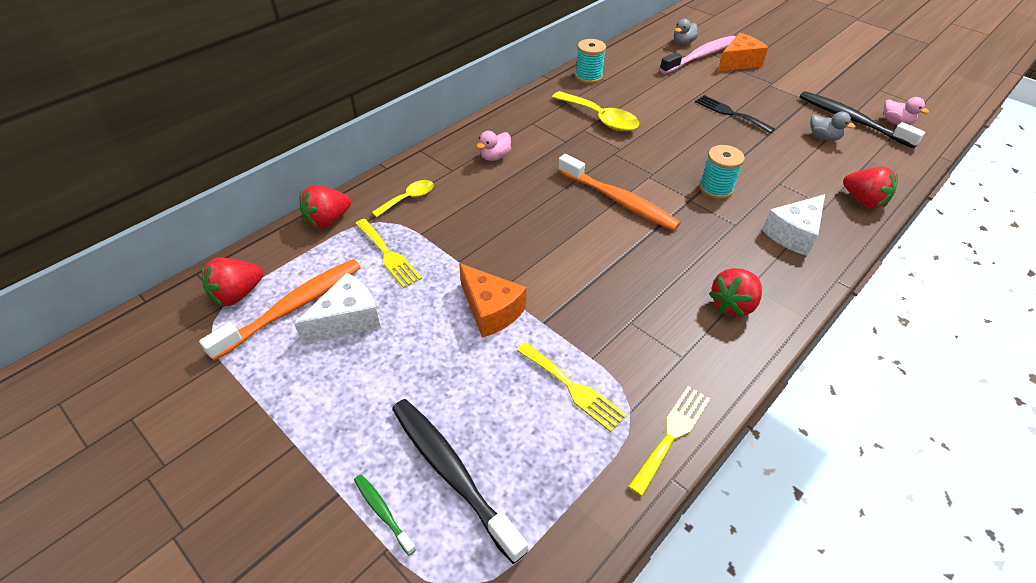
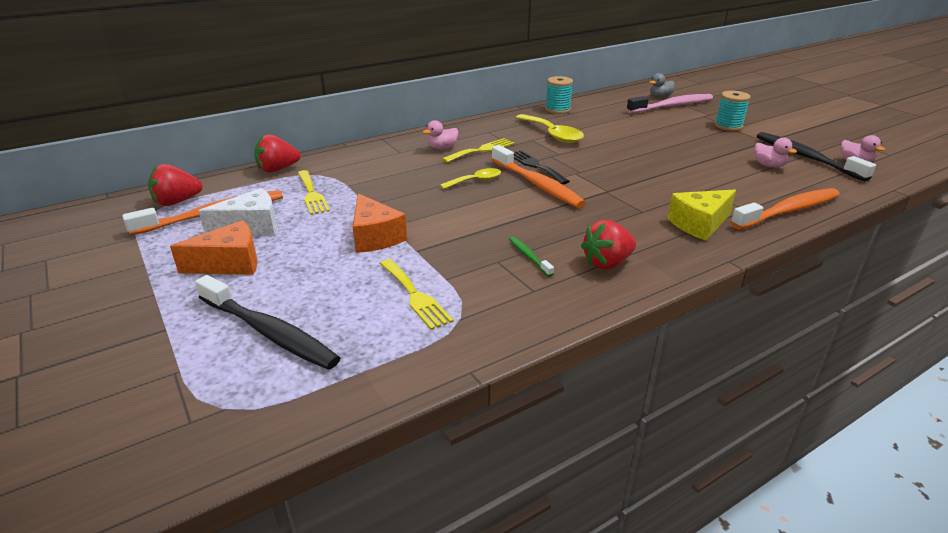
camera: 15 degrees right, 15 degrees down
green toothbrush [354,474,416,555] -> green toothbrush moved to [509,236,554,277]
yellow spoon [372,180,433,217] -> yellow spoon moved to [440,168,501,189]
black toothbrush [392,399,528,564] -> black toothbrush turned 150 degrees clockwise [195,275,340,370]
yellow fork [628,386,710,497] -> yellow fork moved to [442,138,514,163]
black fork [695,95,775,133] -> black fork moved to [514,150,570,185]
turquoise spool [699,145,745,199] -> turquoise spool moved to [715,91,751,131]
orange cheese [718,33,768,72] -> orange cheese moved to [170,220,257,275]
white cheese [762,194,825,256] -> yellow cheese [668,190,736,241]
grey duck [810,112,855,141] -> pink duck [755,138,797,168]
red strawberry [843,167,898,209] -> orange toothbrush [730,188,840,229]

